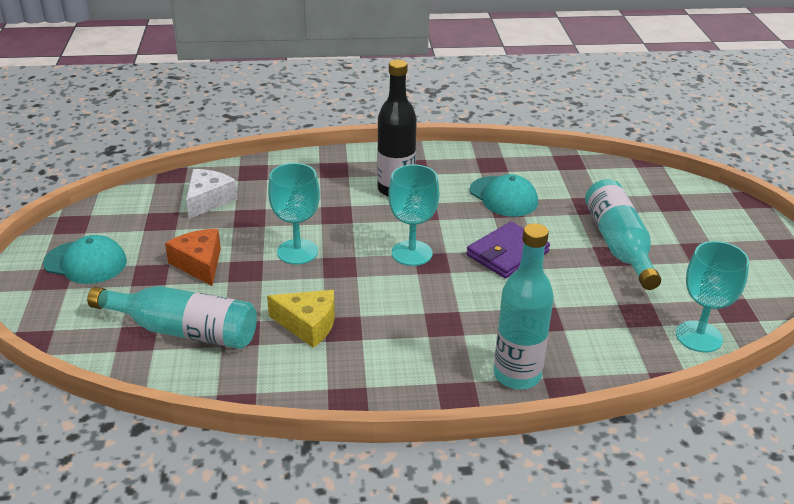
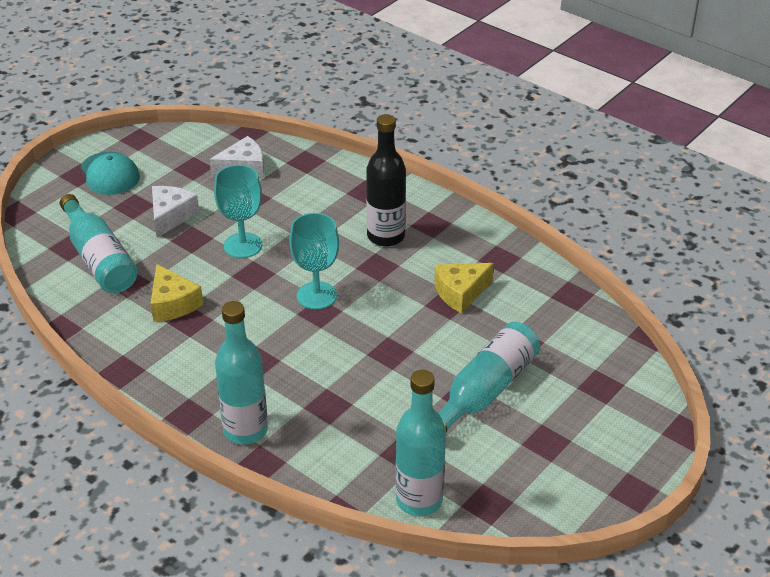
camera: 45 degrees right, 5 degrees up
orange cheese [165,229,221,286] -> white cheese [152,186,199,238]
purple wallet [467,222,550,278] -> none
turquoise cap [470,174,538,217] -> yellow cheese [434,263,494,313]
turquoise goblet [676,241,749,352] -> turquoise bottle [395,370,446,516]

